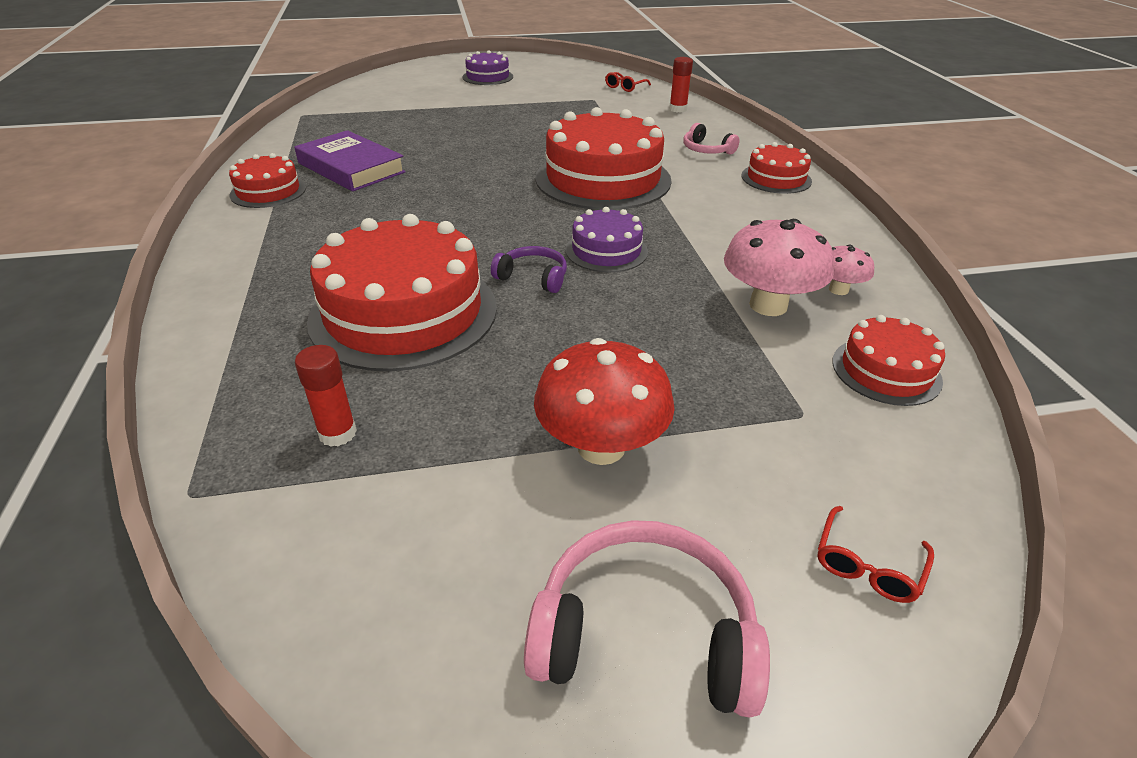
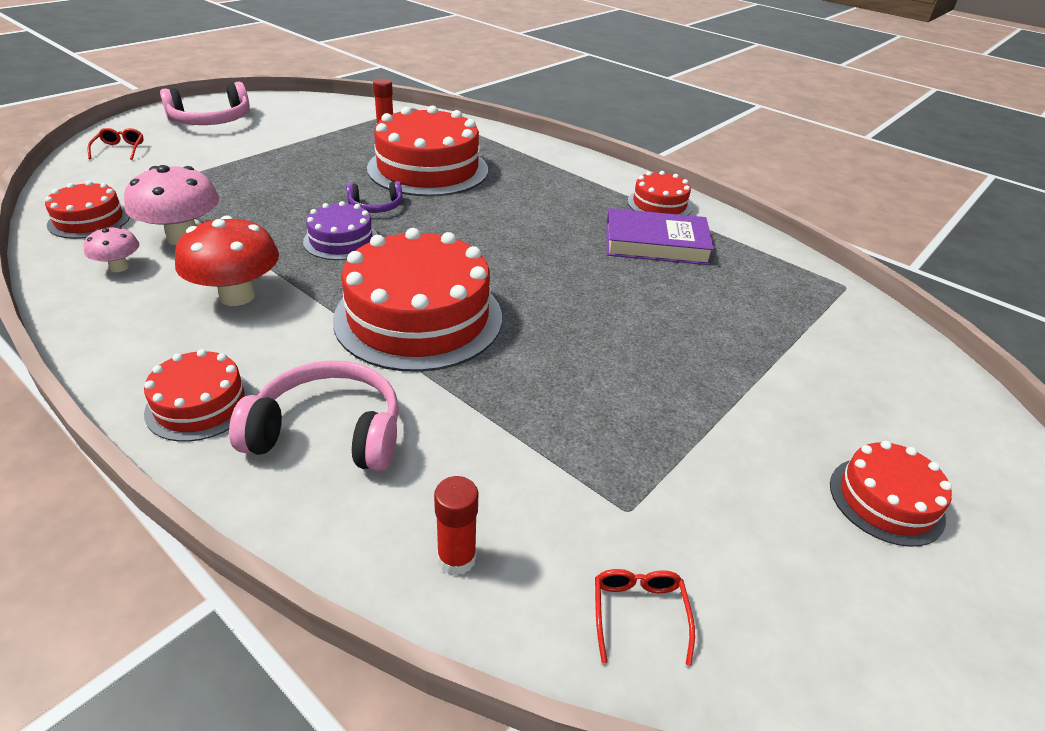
camera: 140 degrees right, 0 degrees up
purple cake [462,50,513,85] -> red cake [830,441,952,547]
red mushroom [534,338,675,465] -> red mushroom moved to [175,215,279,306]
pink headphones [683,123,740,154] -> pink headphones [229,361,399,471], size x1.76

